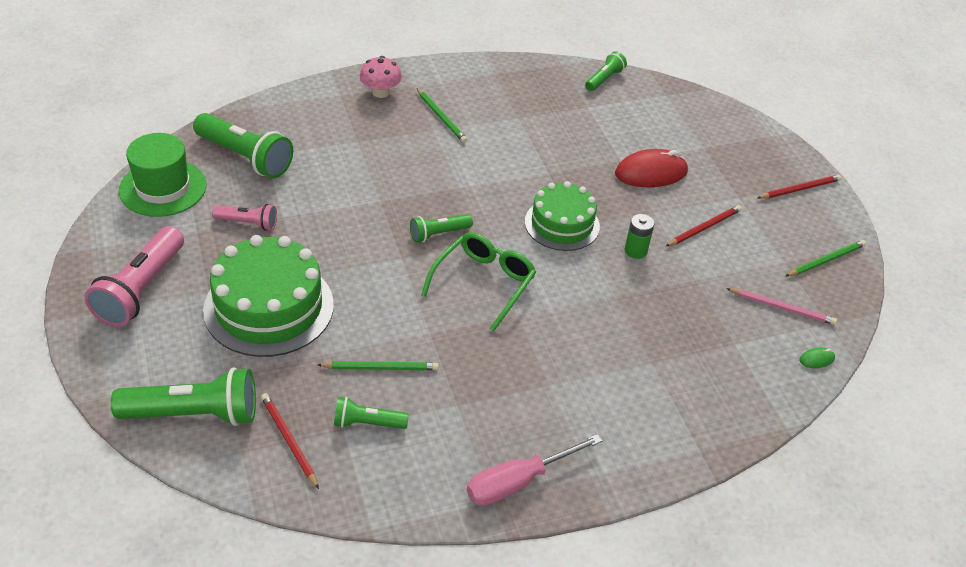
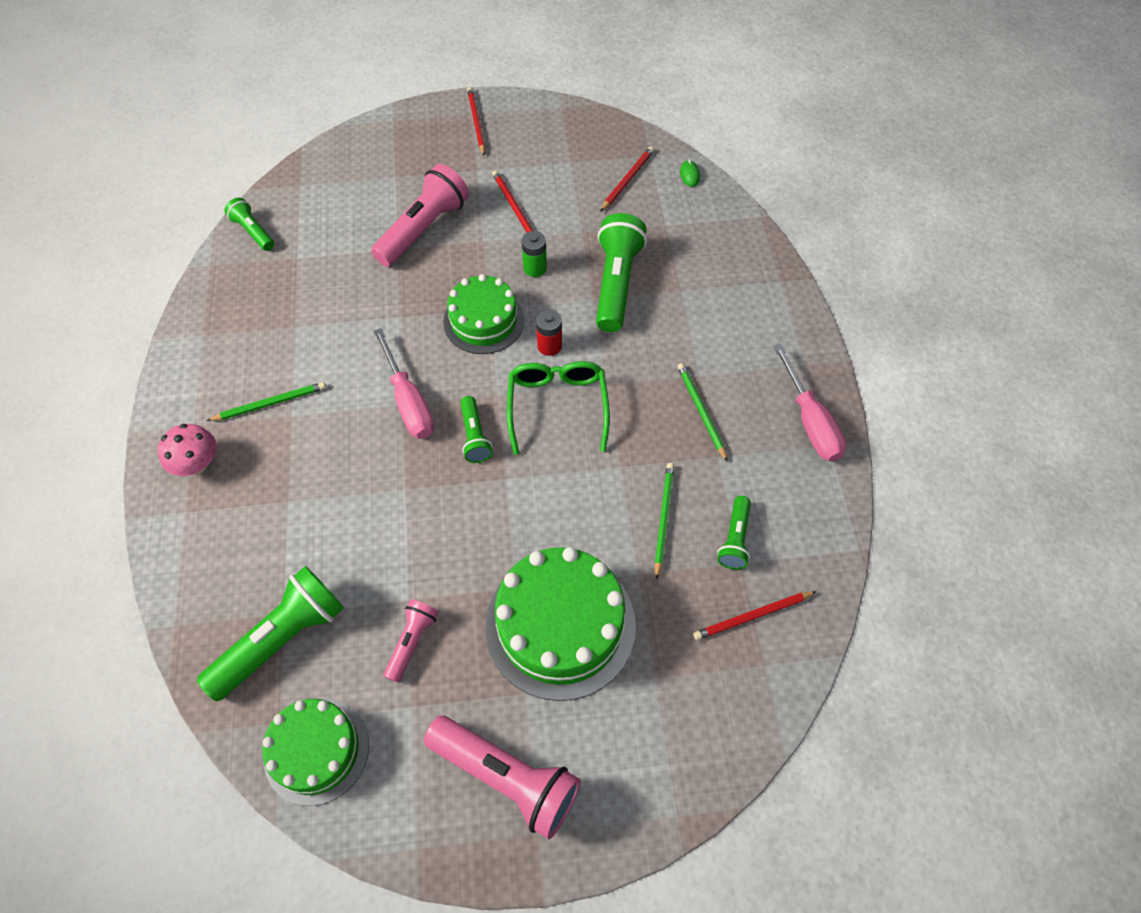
camera: 75 degrees left, 15 degrees up
green flashlight [111,367,256,426] -> green flashlight moved to [596,213,647,332]
green hat [119,133,206,217] -> green cake [262,698,369,806]
green glasses [421,232,536,332] -> green glasses turned 45 degrees clockwise [507,361,610,455]
red mouse [615,149,688,187] -> pink flashlight [371,164,469,267]
pink pencil [726,288,837,325] -> red pencil [600,146,654,212]
green pencil [786,240,866,276] -> green pencil moved to [677,363,728,462]
none -> pink screwdriver [374,328,434,439]
none -> red battery [536,310,562,356]

